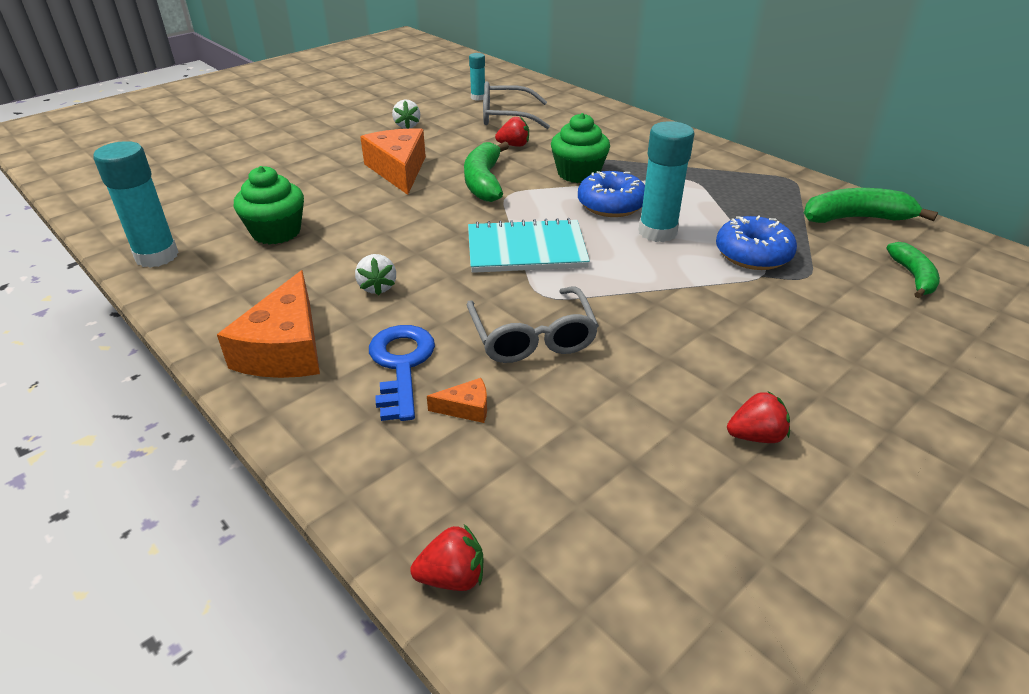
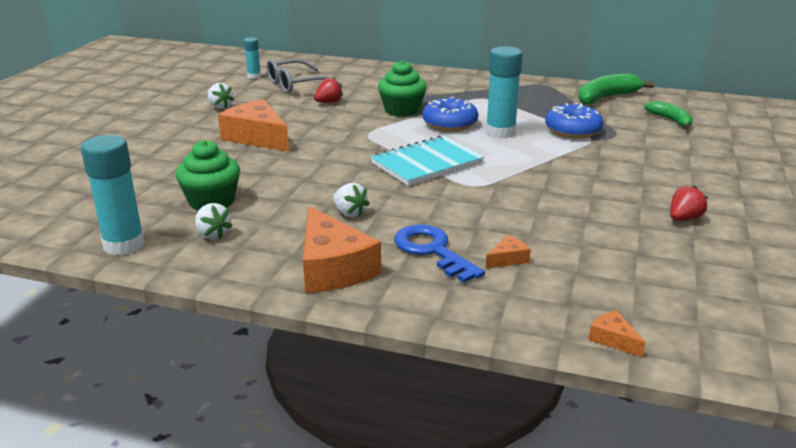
camera: 30 degrees left, 10 degrees down
red strawberry [410,524,483,591] -> orange cheese [588,310,645,357]
green banana [464,142,509,202] -> none
grey glasses [466,286,599,363] -> none
none -> white strawberry [195,203,232,239]

